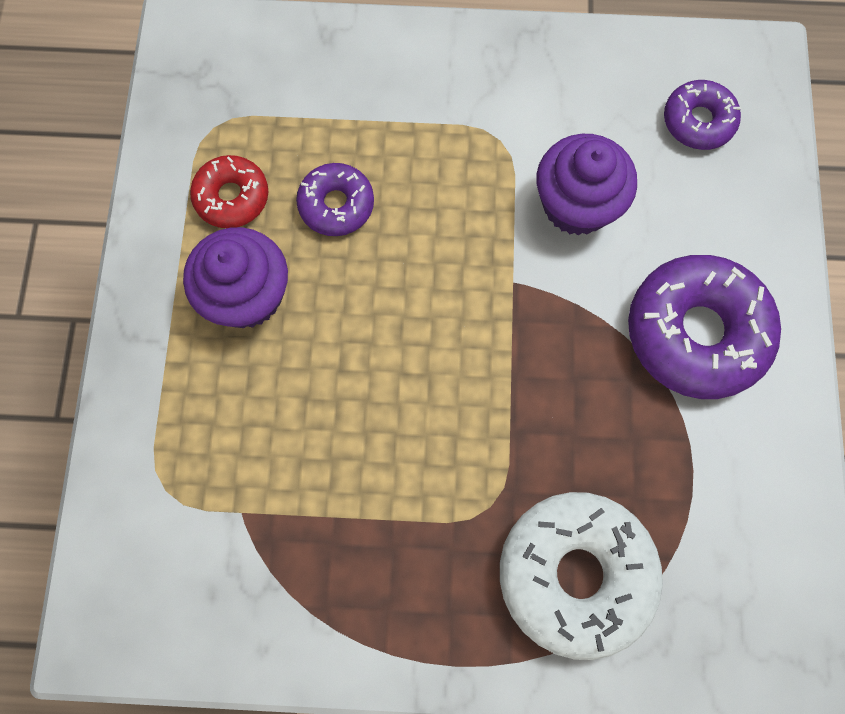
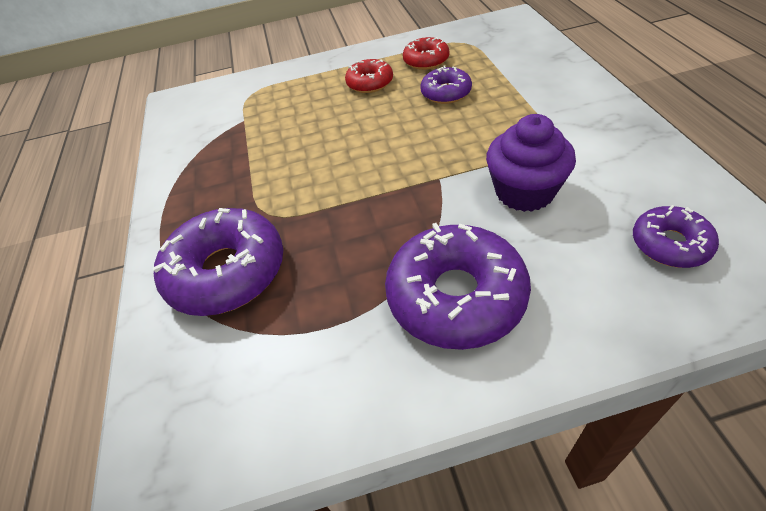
camera: 80 degrees right, 25 degrees down
purple cupcake [183,227,288,328] -> red donut [345,59,393,93]
white donut [500,492,663,660] -> purple donut [153,208,283,316]

